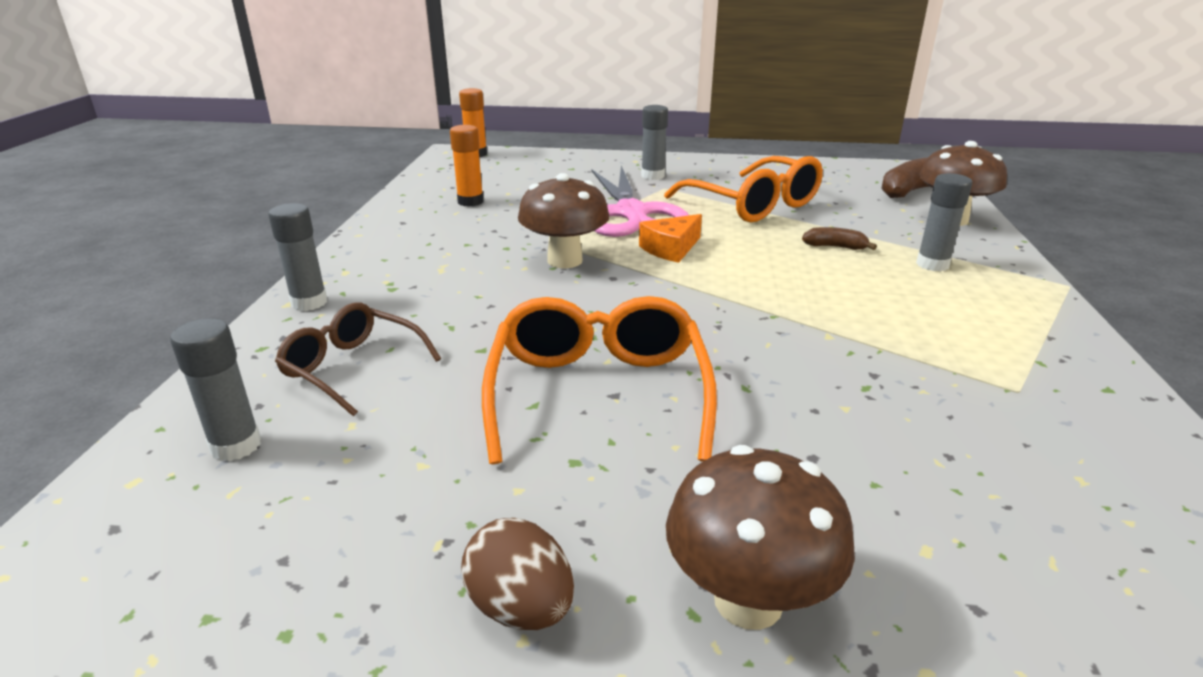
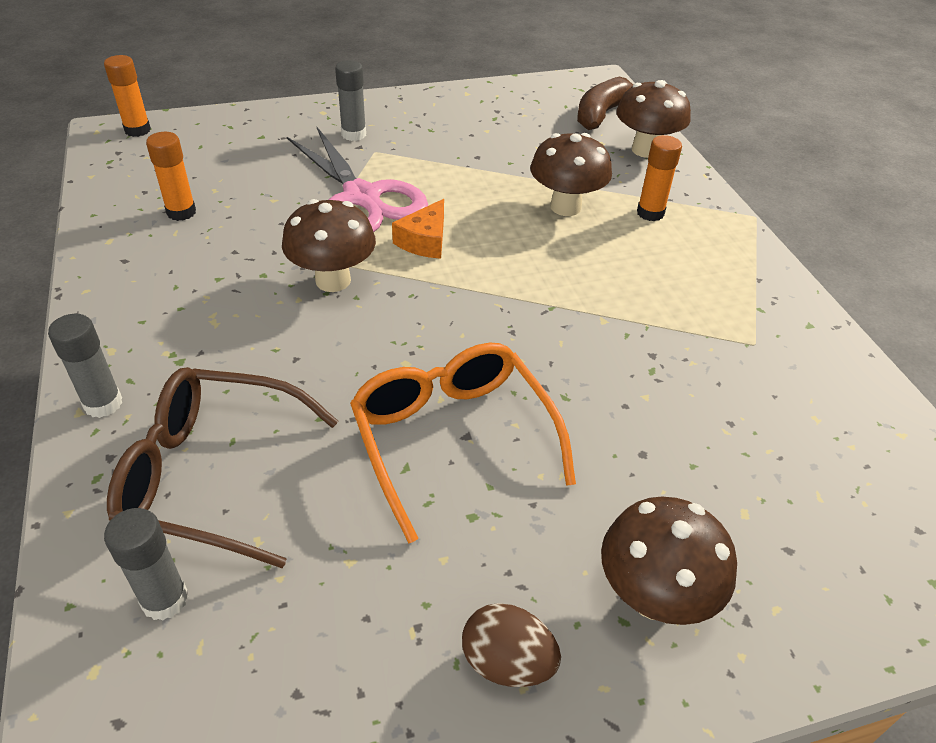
camera: 25 degrees left, 15 degrees up
brown glasses [275,303,441,416] -> brown glasses [107,367,338,568], size x1.59
orange glasses [664,156,823,222] -> none
brown banana [802,227,877,250] -> brown mushroom [530,133,612,216]
grey glue stick [916,173,972,272] -> orange glue stick [637,135,682,221]

